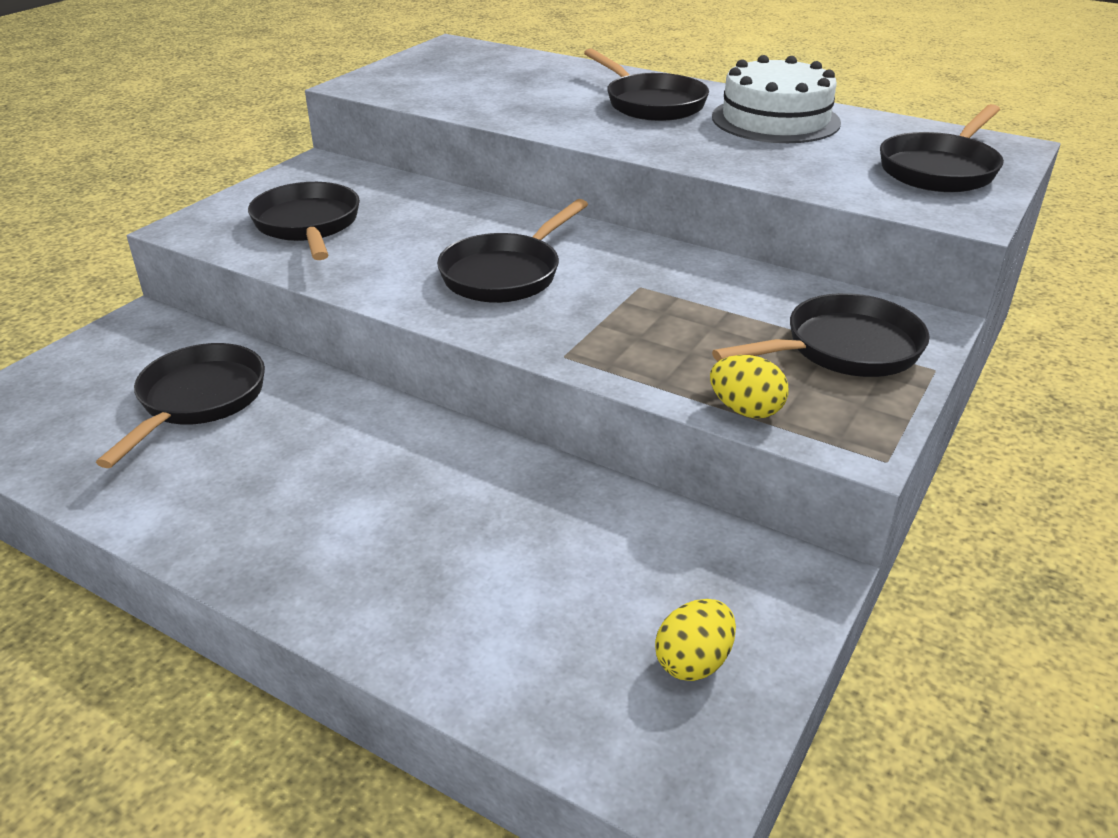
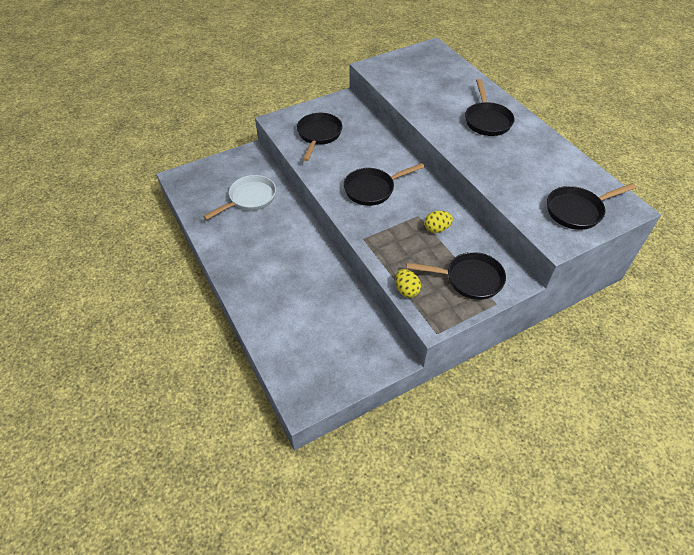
camera: 30 degrees right, 15 degrees up
black pan [96,343,265,468] -> white pan [203,175,276,220]
yellow egg [655,599,736,681] -> yellow egg moved to [424,211,453,233]
white cake [712,55,841,143] -> none

